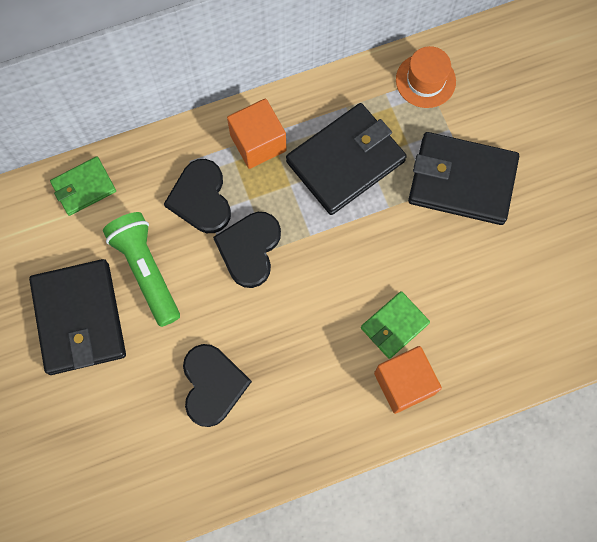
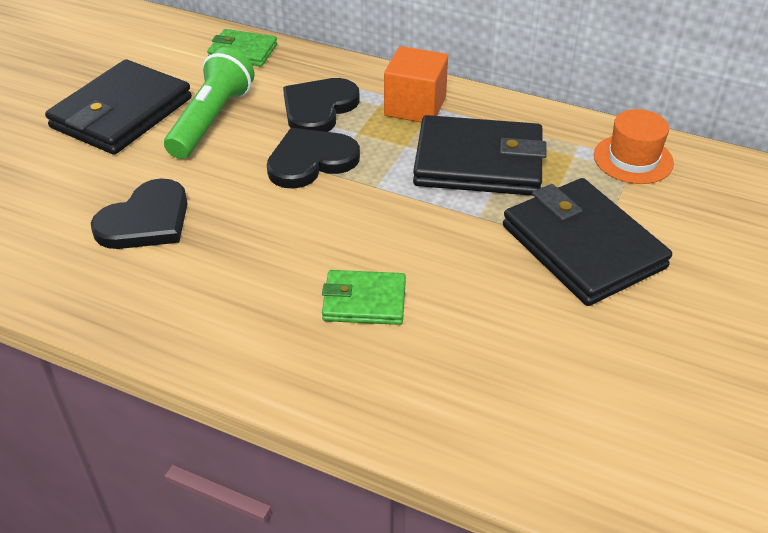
camera: 45 degrees right, 30 degrees down
orange cube [374,346,442,414] -> none

